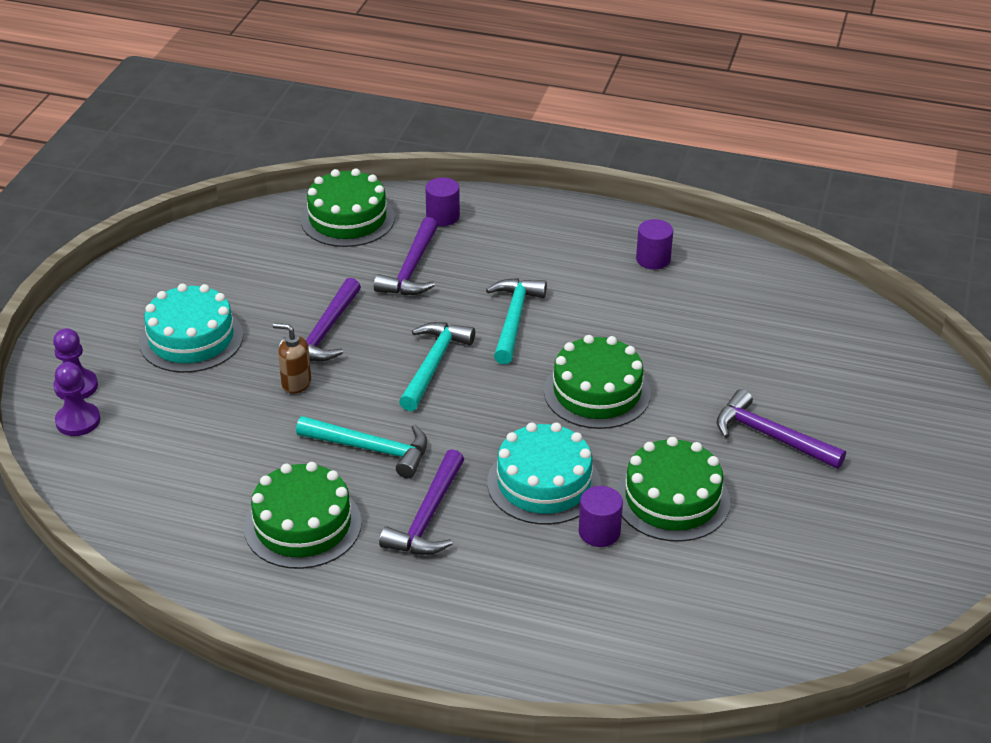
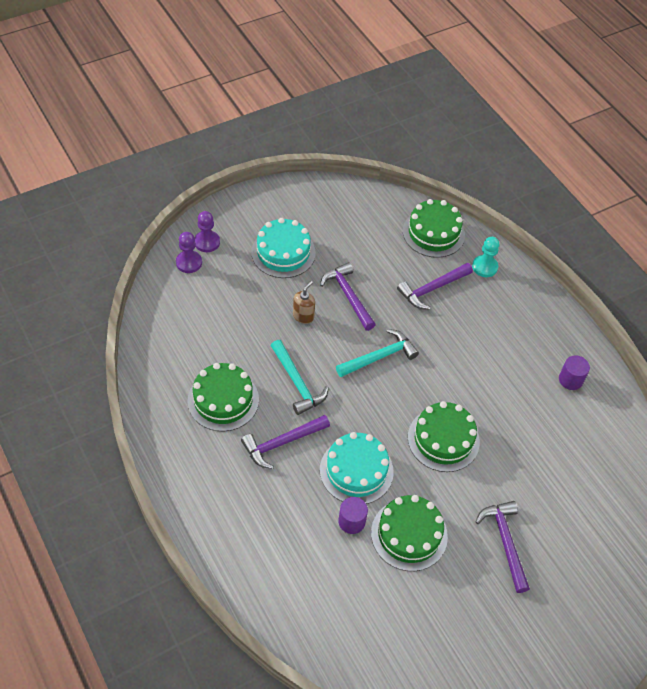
camera: 40 degrees right, 15 degrees up
brown soap dispenser [273,323,311,394] -> brown soap dispenser turned 60 degrees clockwise [293,281,315,324]
purple hammer [279,278,361,362] -> purple hammer turned 90 degrees clockwise [320,262,376,331]
purple cylinder [425,178,460,226] -> turquoise pawn [472,237,499,277]
turquoise hammer [486,278,547,364] -> none

